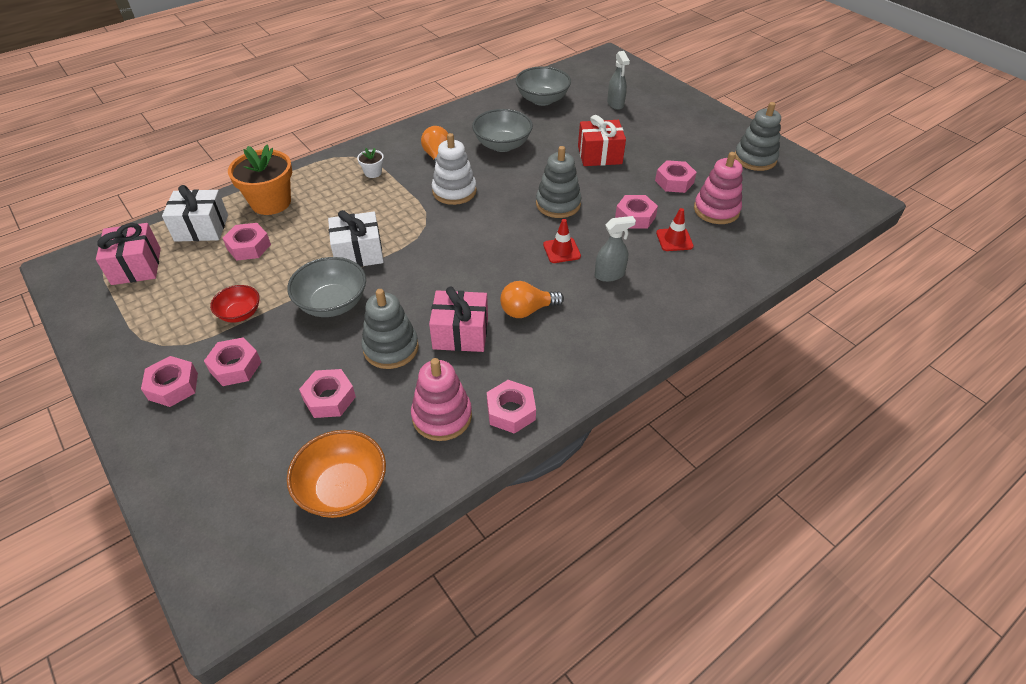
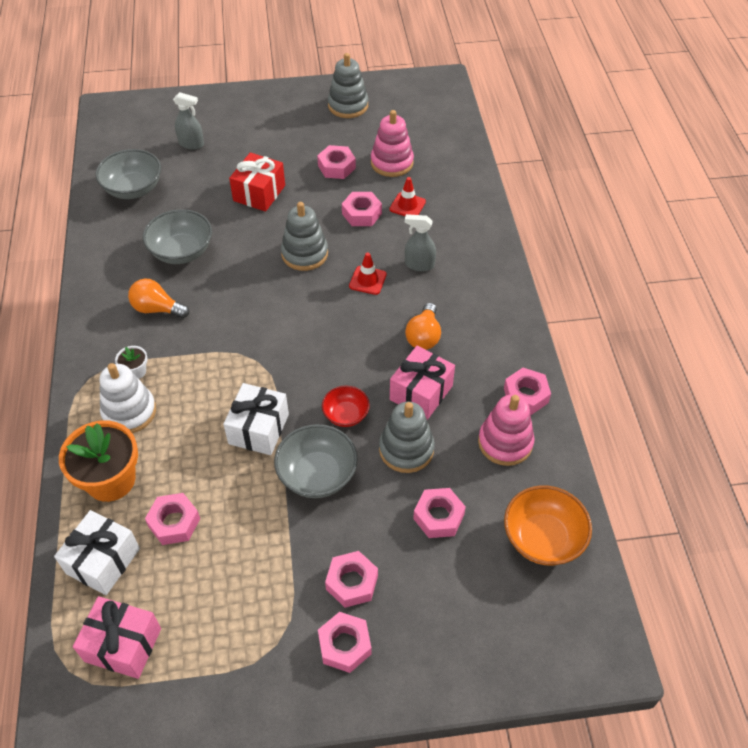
camera: 60 degrees left, 5 degrees up
red bowl [210,285,259,323] -> red bowl moved to [322,385,370,427]
white stacking toy [432,133,477,205] -> white stacking toy moved to [100,363,156,433]
grey spray bottle [595,216,636,282] -> grey spray bottle turned 90 degrees counterclockwise [405,214,436,271]

